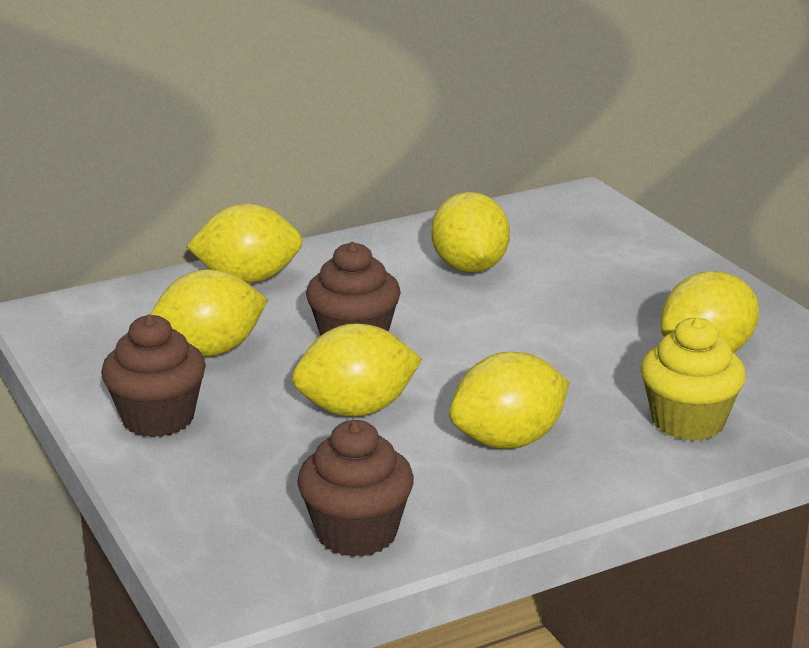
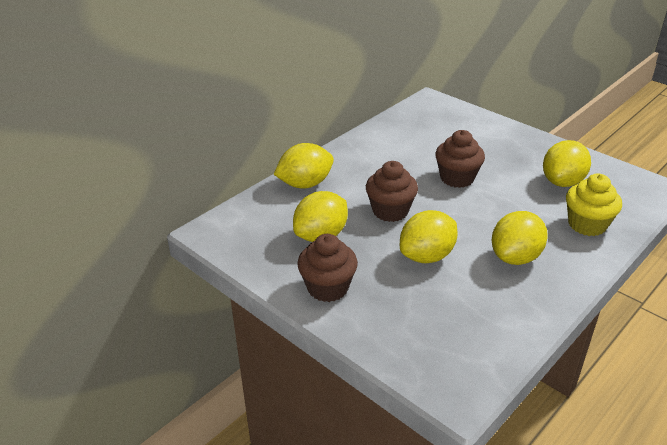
camera: 20 degrees left, 10 degrees up
brown cupcake [297,420,414,557] -> brown cupcake moved to [435,130,485,188]
yellow lemon [431,192,510,273] -> none

